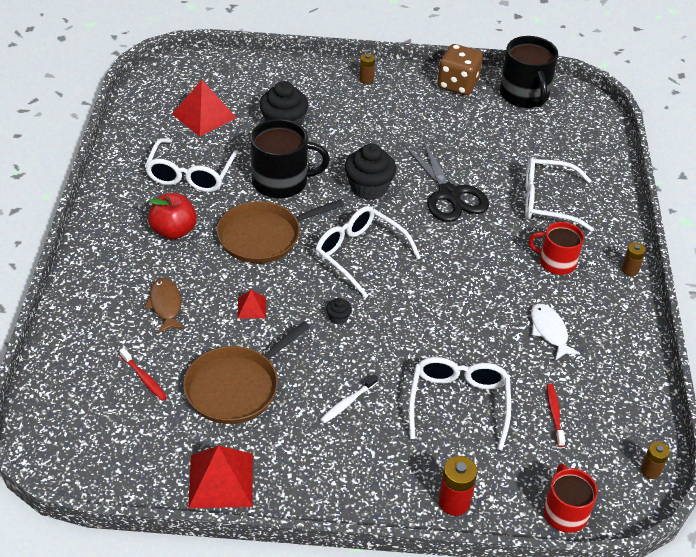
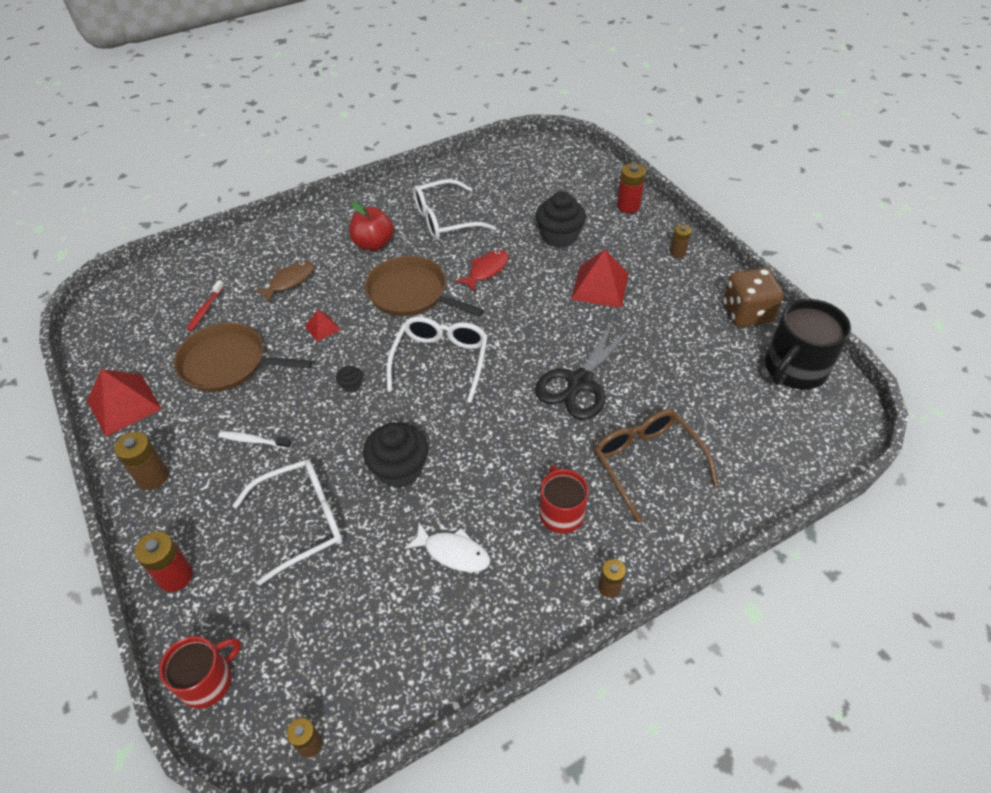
camera: 60 degrees right, 5 degrees up
red pyramid [172,80,236,136] -> red pyramid moved to [571,249,629,308]
black mug [251,119,330,198] -> red fish [455,250,509,292]
black cupcake [345,144,396,200] -> black cupcake moved to [363,422,428,488]
white glasses [525,158,594,232] -> brown glasses [594,409,718,523]
white fish [531,304,580,360] -> white fish turned 75 degrees clockwise [404,522,490,572]
red toothbrush [547,383,565,447] -> none
none -> brown battery [114,432,169,490]
none -> red battery [617,163,646,213]

